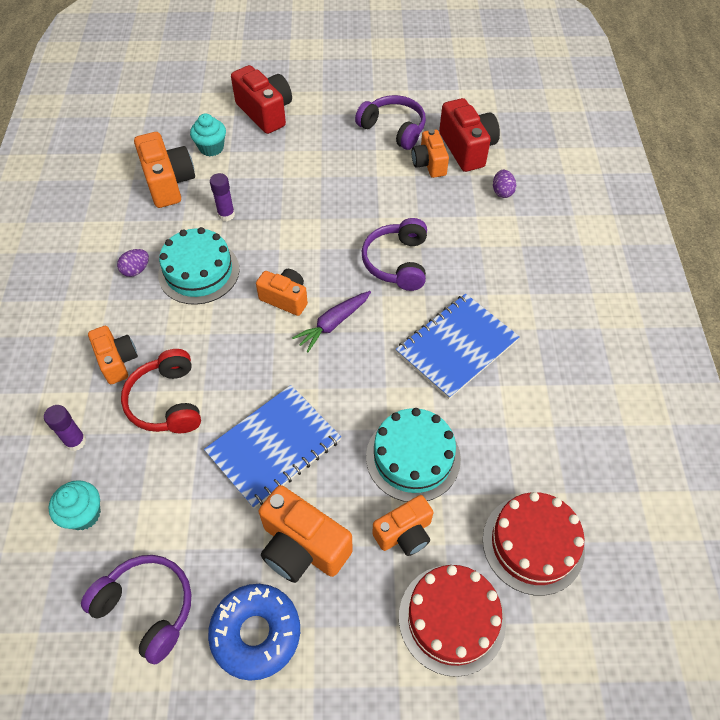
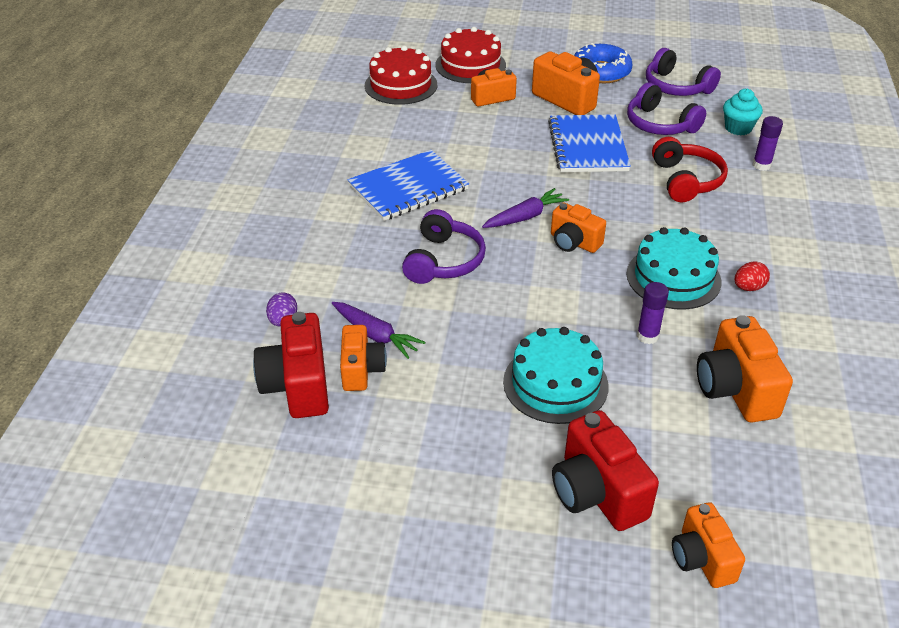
camera: 170 degrees left, 15 degrees down
orange camera [88,326,138,384] -> orange camera moved to [672,502,745,588]
purple egg [117,249,149,277] -> red egg [735,262,770,291]
turquoise cupcake [190,114,226,157] -> none
blue notebook [204,385,341,508] -> blue notebook turned 60 degrees counterclockwise [548,114,631,172]
purple headphones [355,95,426,150] -> purple headphones moved to [627,83,706,135]
turquoise cake [366,408,461,502] -> turquoise cake moved to [503,327,609,424]
none -> purple carrot [332,302,426,359]

